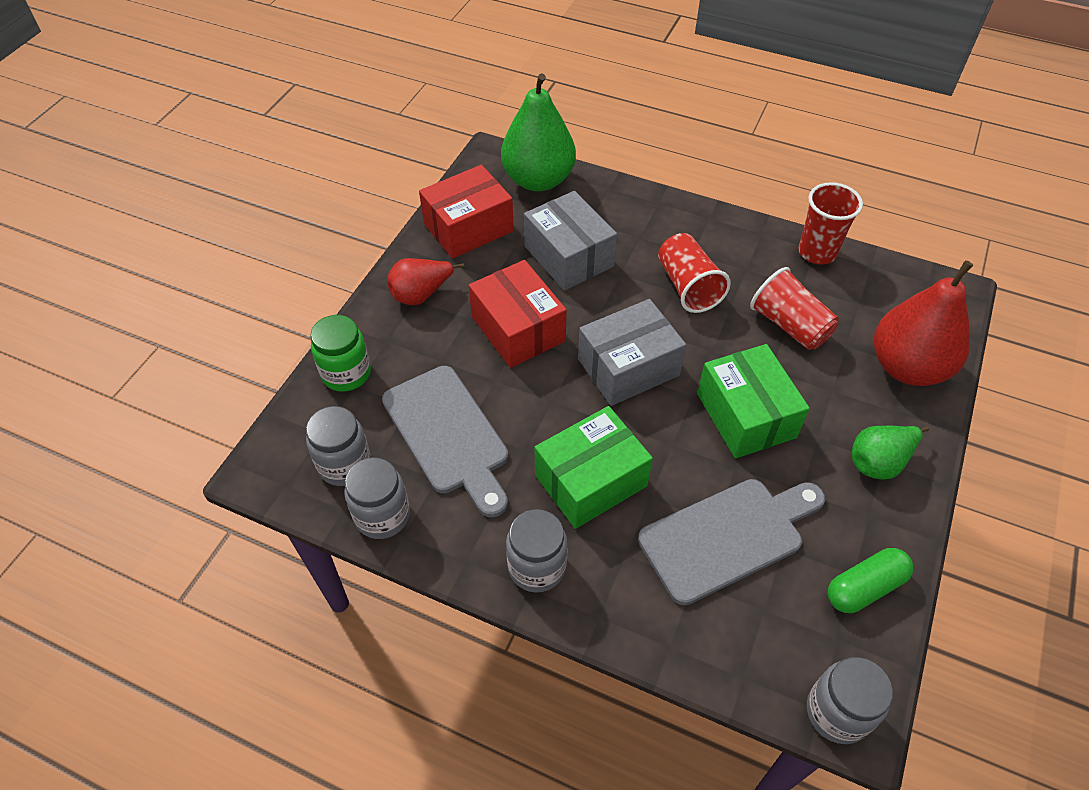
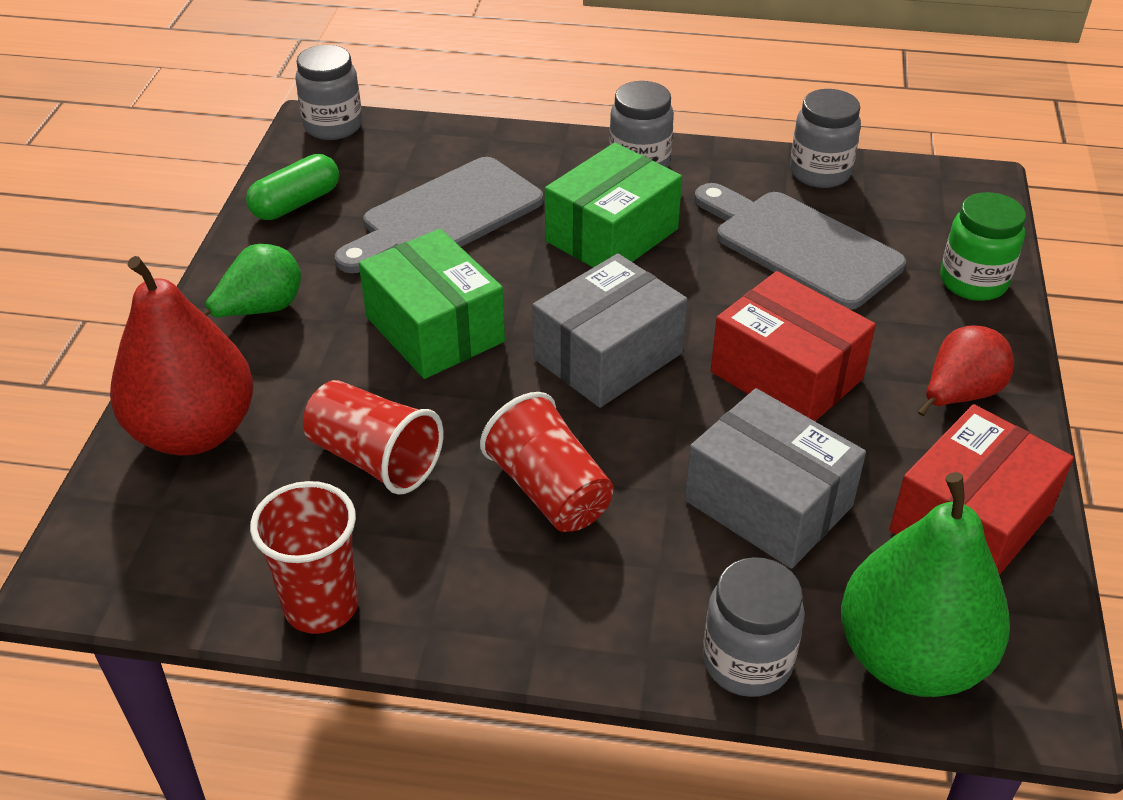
camera: 165 degrees right, 10 degrees down
grey jar [306,406,371,486] -> grey jar moved to [703,557,805,697]

